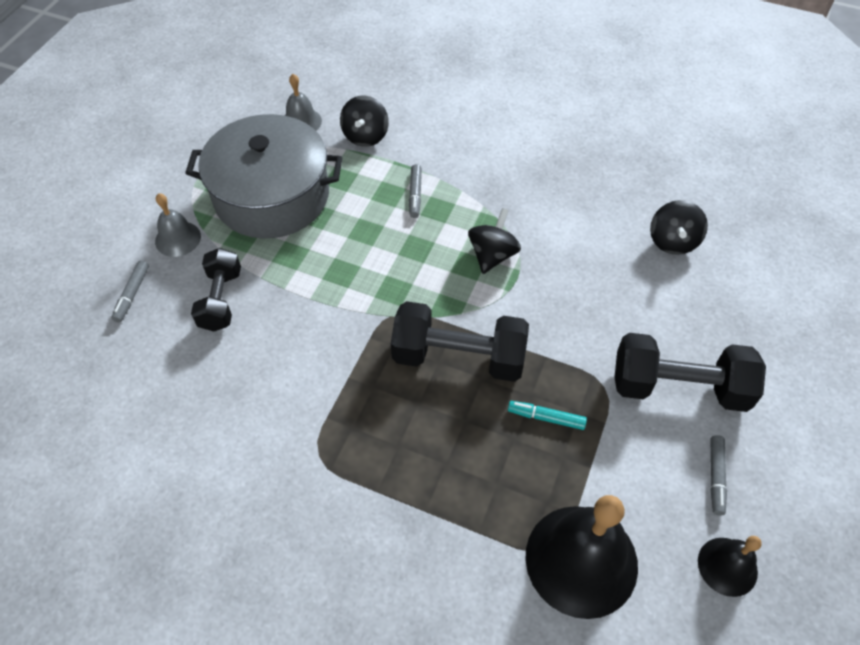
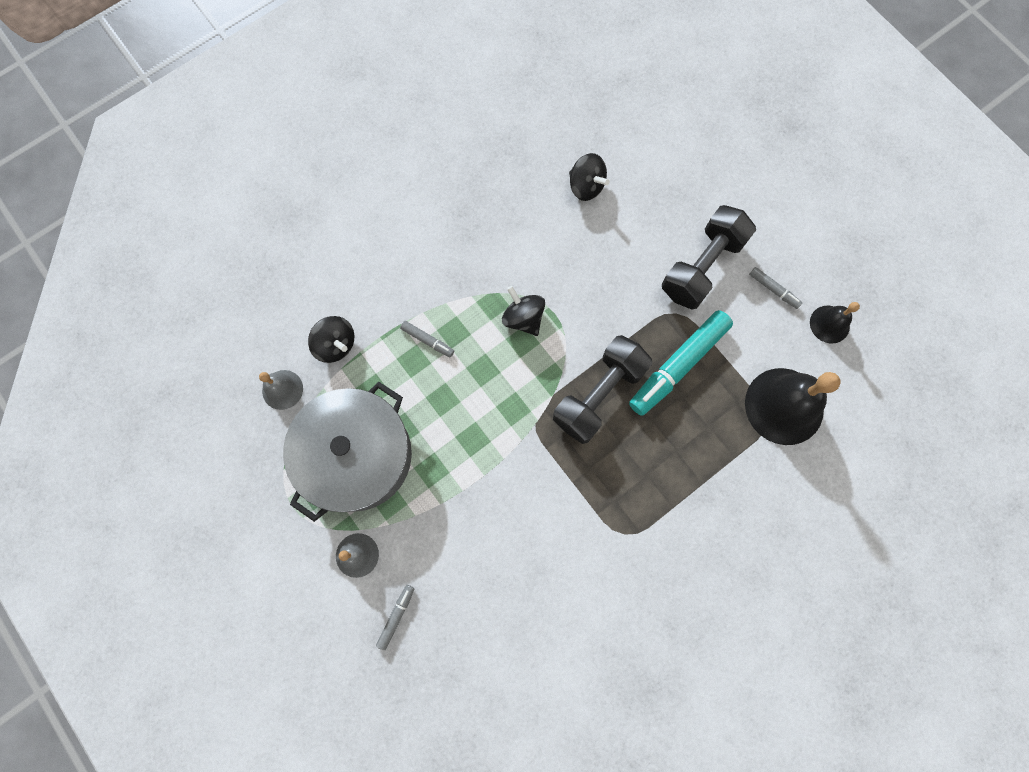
camera: 60 degrees left, 20 degrees up
grey marker [111,261,149,322] -> grey marker turned 105 degrees counterclockwise [376,585,414,650]
black dumbbell [191,248,241,332] -> none
turquoise marker [508,401,587,430] -> turquoise marker [629,310,733,416], size x2.22

